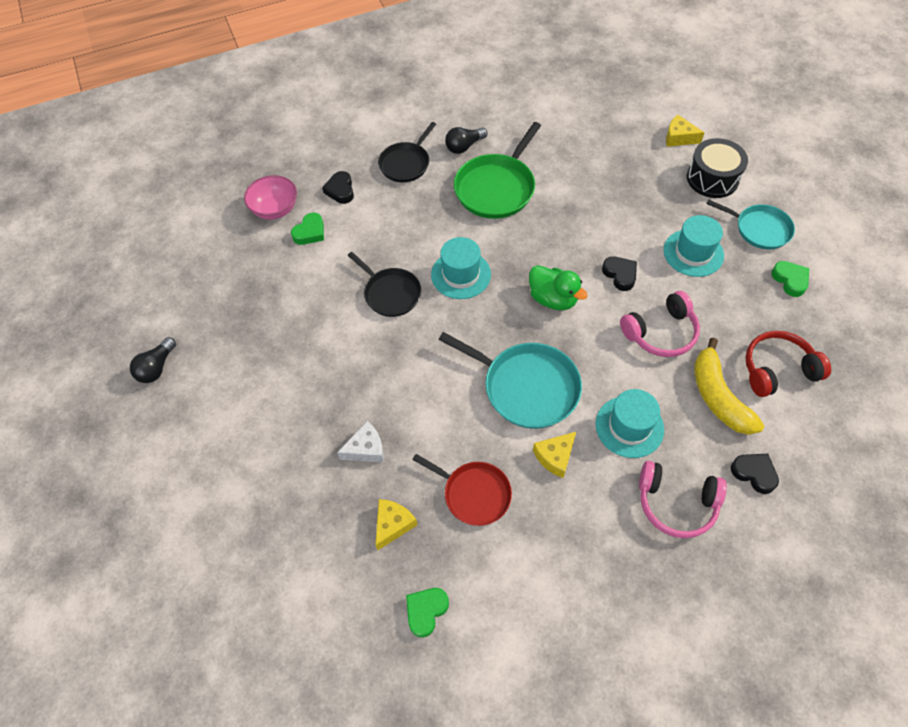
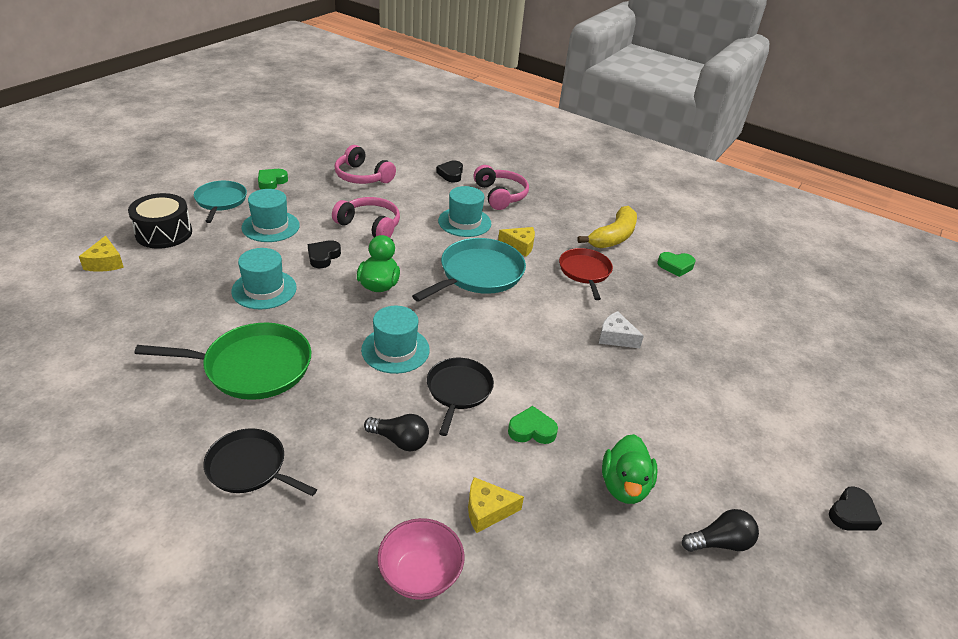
camera: 130 degrees left, 20 degrees down
green heart [291,213,324,245] -> green heart moved to [508,406,558,444]
black heart [322,171,354,204] -> black heart moved to [829,486,882,531]
yellow cheese [375,499,417,550] -> yellow cheese moved to [468,477,524,533]
black pan [378,122,436,182] -> black pan turned 150 degrees counterclockwise [203,428,317,496]
turquoise pan [438,332,582,429] -> turquoise pan turned 45 degrees clockwise [412,238,526,302]
black light bulb [445,127,488,154] -> black light bulb moved to [364,414,429,451]
yellow banana [694,338,764,435] -> yellow banana moved to [577,206,637,248]
red headphones [745,331,831,397] -> pink headphones [335,145,396,184]
none -> turquoise hat [231,248,297,309]
none -> green duck [602,434,658,504]

